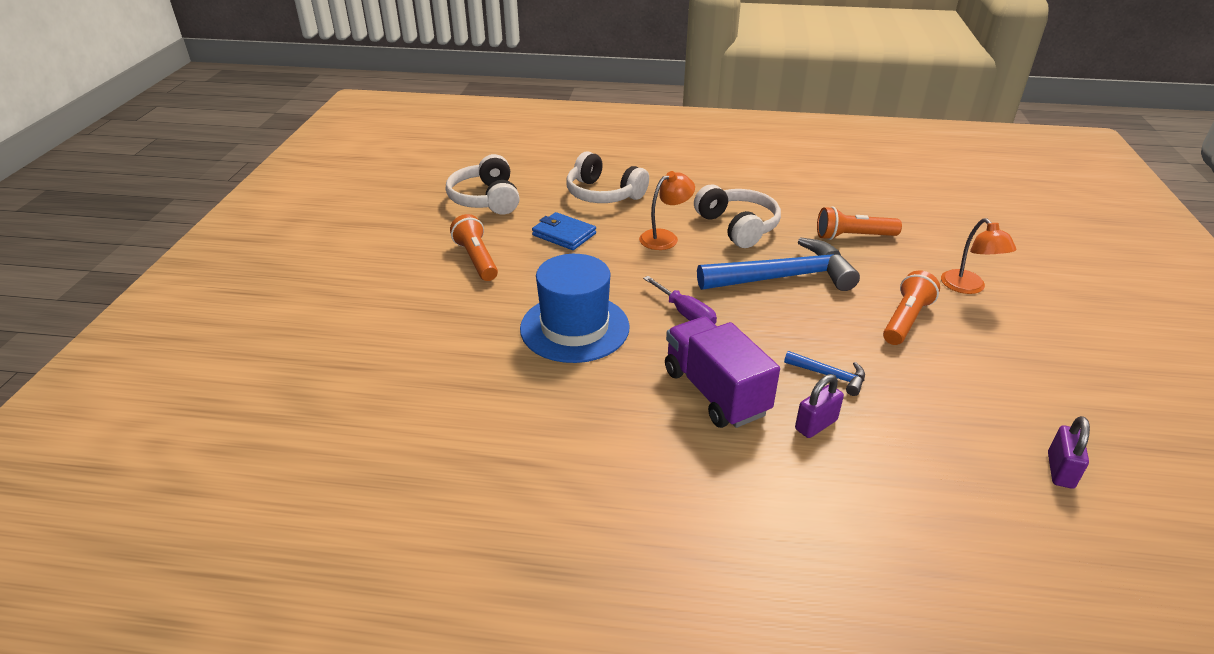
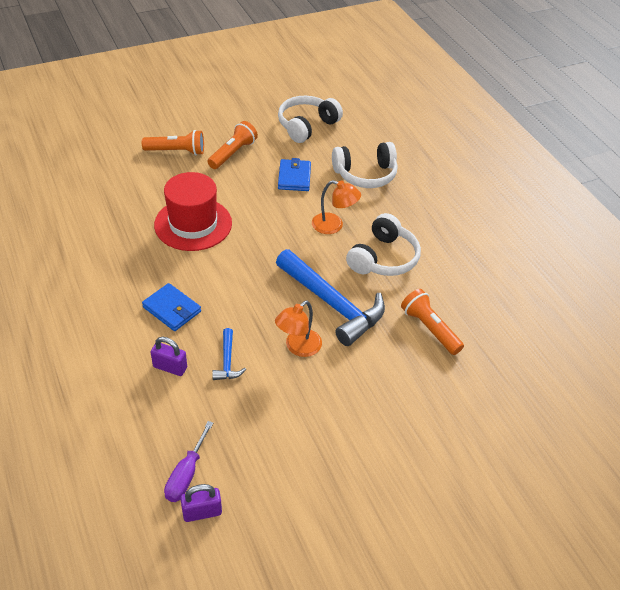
camera: 55 degrees right, 10 degrees up
blue hat [520,254,630,363] -> red hat [154,172,232,251]
white headphones [566,151,649,203] -> white headphones turned 105 degrees counterclockwise [332,142,398,188]
purple screwdriver [643,276,717,324] -> purple screwdriver moved to [164,421,213,502]
purple truck [665,317,780,428] -> blue wallet [142,283,201,331]
orange flashlight [883,270,940,345] -> orange flashlight moved to [142,130,204,155]
orange lamp [941,218,1016,294] -> orange lamp moved to [275,301,322,357]

